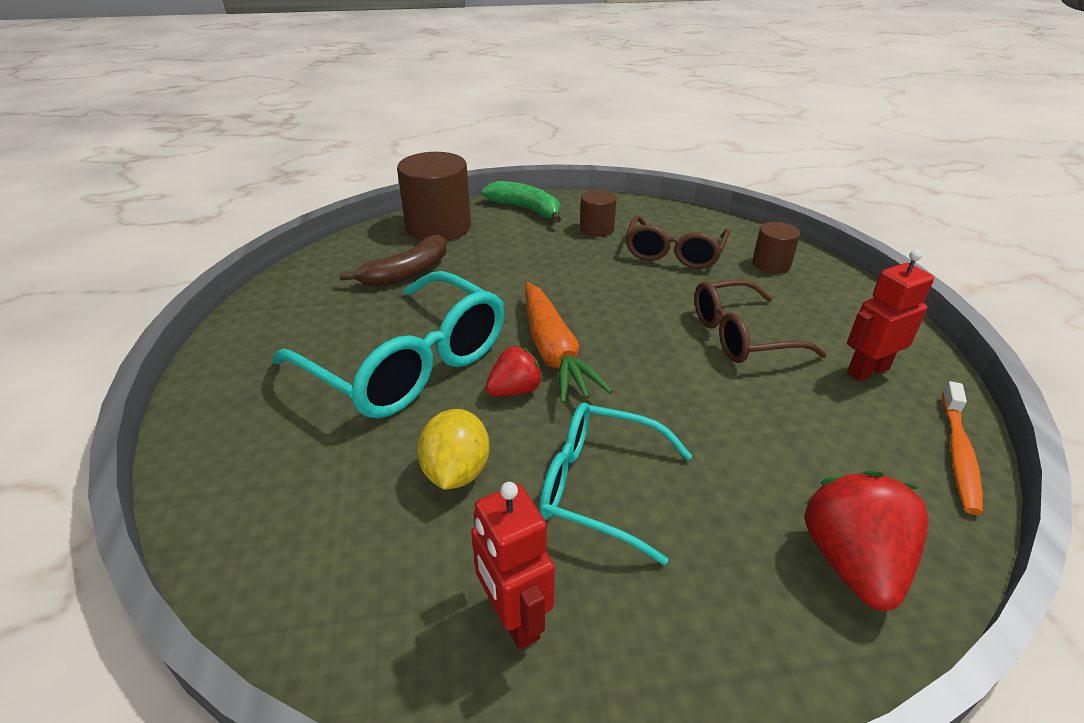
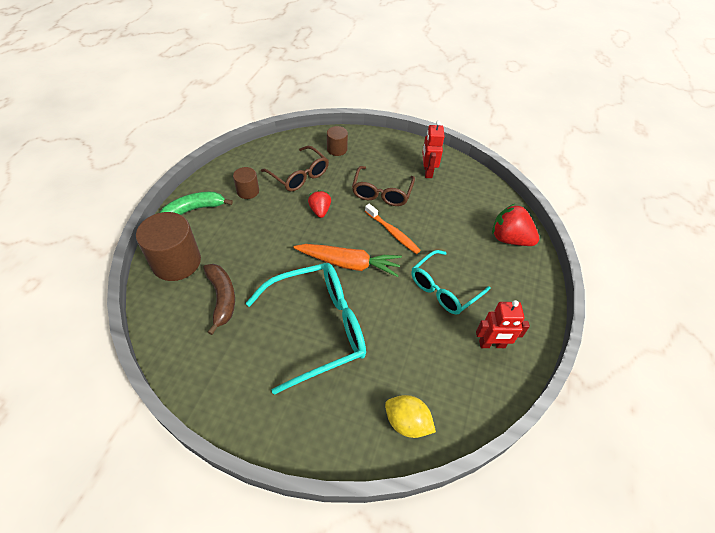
camera: 65 degrees left, 15 degrees up
yellow lemon [417,409,490,490] -> yellow lemon moved to [385,395,436,438]
red strawberry [485,345,543,397] -> red strawberry moved to [308,190,331,218]
orange toothbrush [942,381,983,515] -> orange toothbrush moved to [365,204,421,254]

